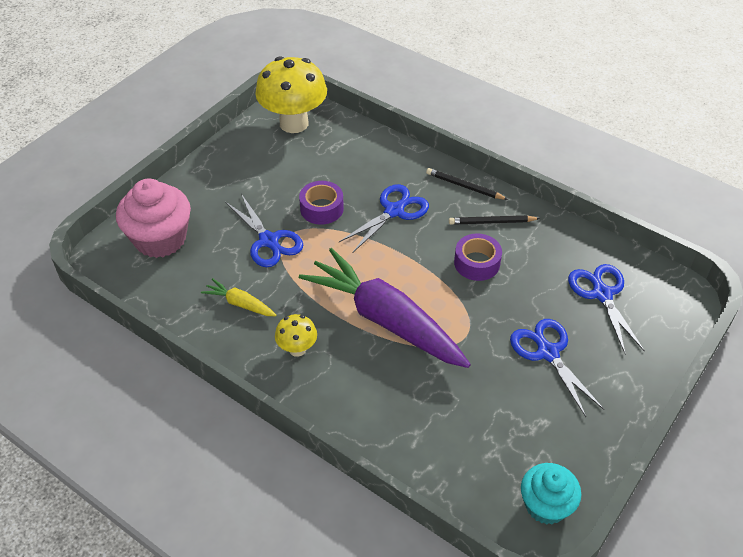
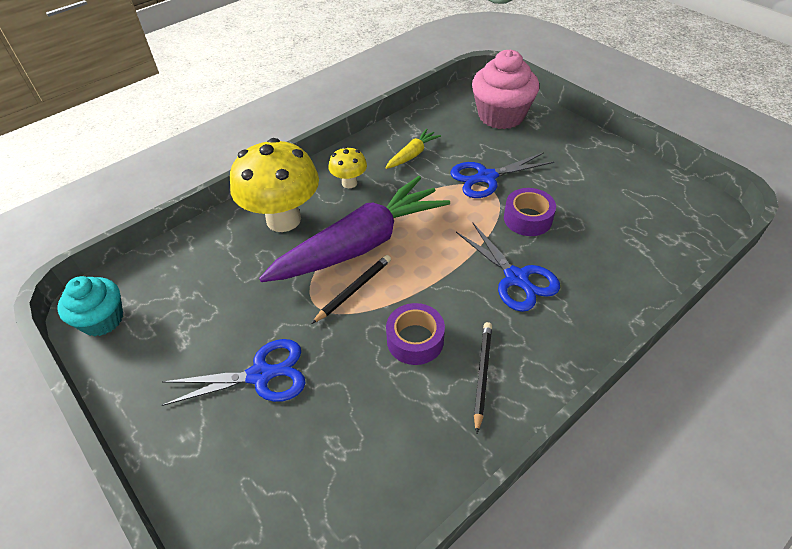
camera: 105 degrees right, 0 degrees up
yellow mushroom [255,56,327,133] -> yellow mushroom moved to [230,138,319,232]
black pencil [426,168,508,200] -> black pencil moved to [311,255,391,324]
blue scissors [568,264,645,355] -> none

